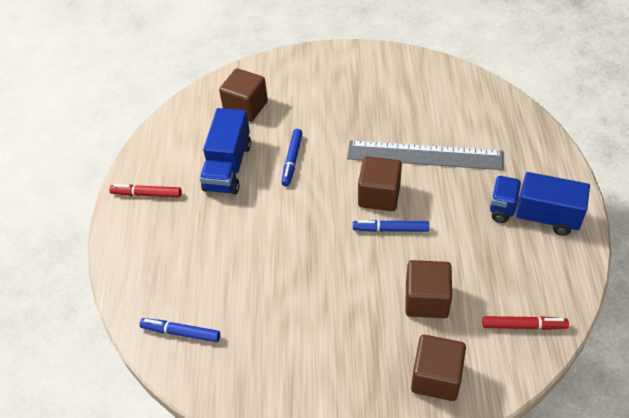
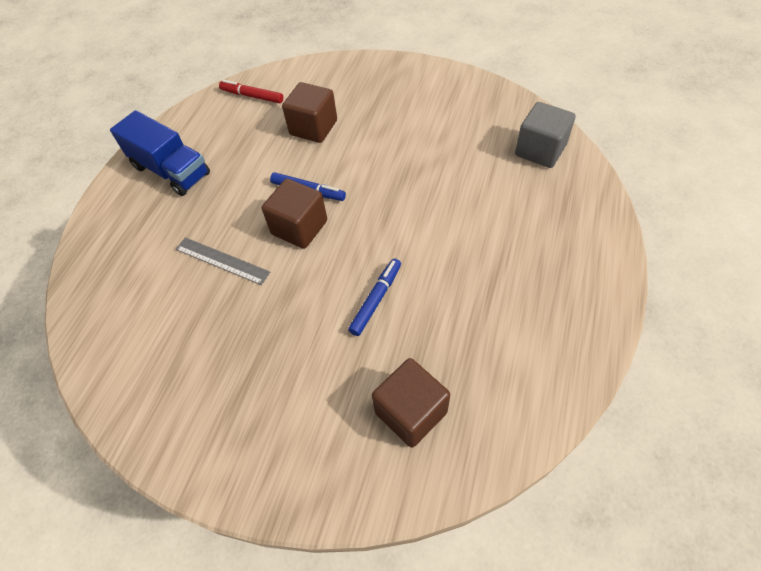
camera: 160 degrees left, 5 degrees up
red marker [109,184,182,197] -> none
blue marker [140,318,220,342] -> grey cube [515,102,576,168]
blue truck [200,108,251,194] -> none
grey ruler [347,140,504,170] -> grey ruler [176,237,270,285], size x0.56
brown cube [411,335,466,401] -> none

